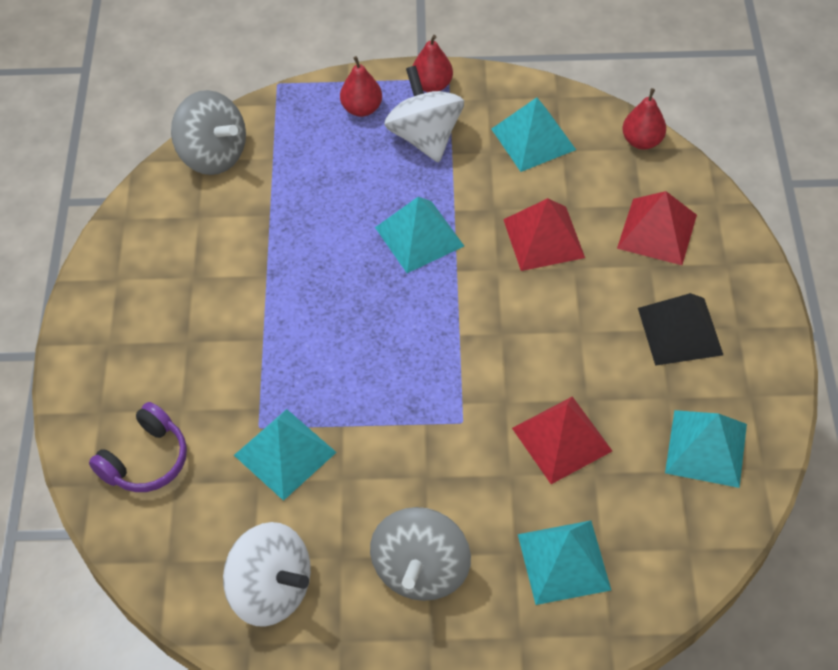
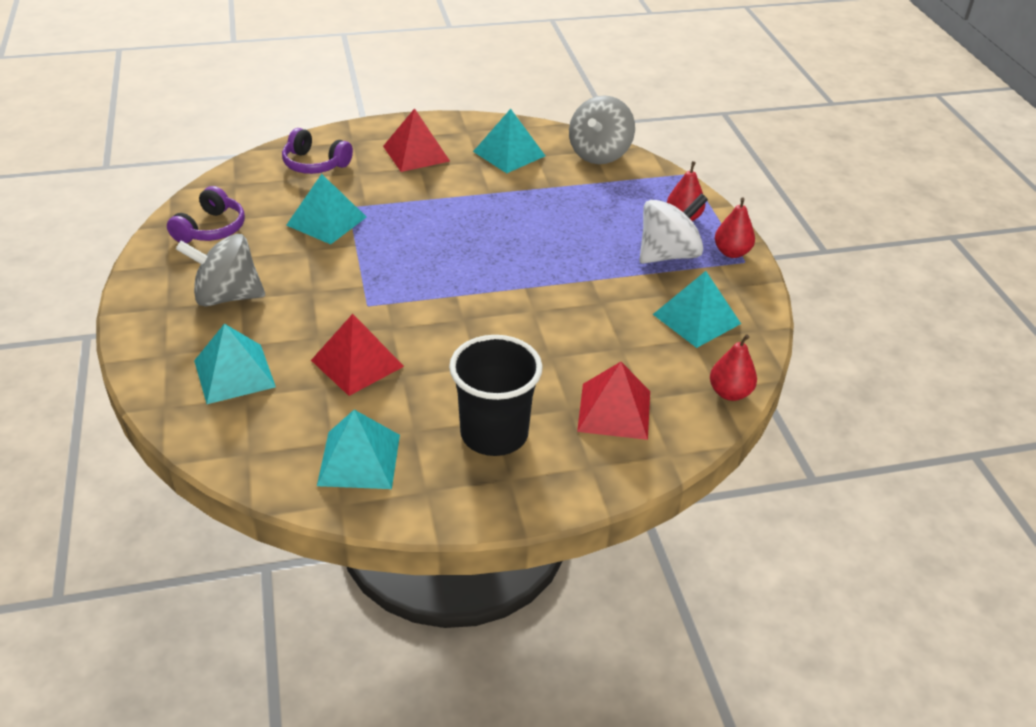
camera: 75 degrees right, 15 degrees down
white spinning top [223,522,311,627] -> purple headphones [167,186,245,243]
turquoise pyramid [375,197,464,273] -> turquoise pyramid moved to [473,109,545,173]
red pyramid [503,198,585,271] -> red pyramid moved to [383,108,450,172]
black pyramid [638,293,723,366] -> black cup [449,335,543,456]

